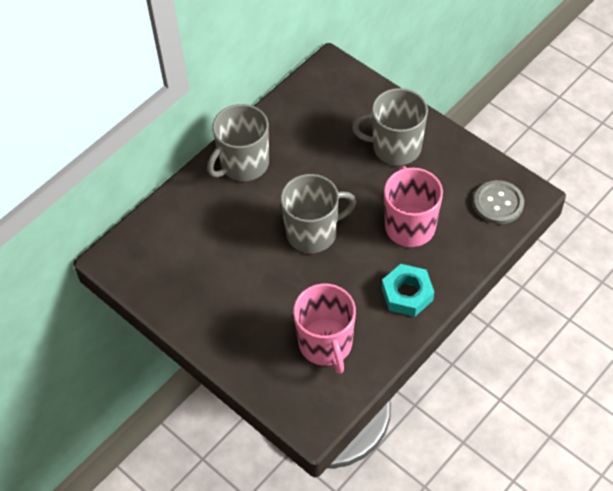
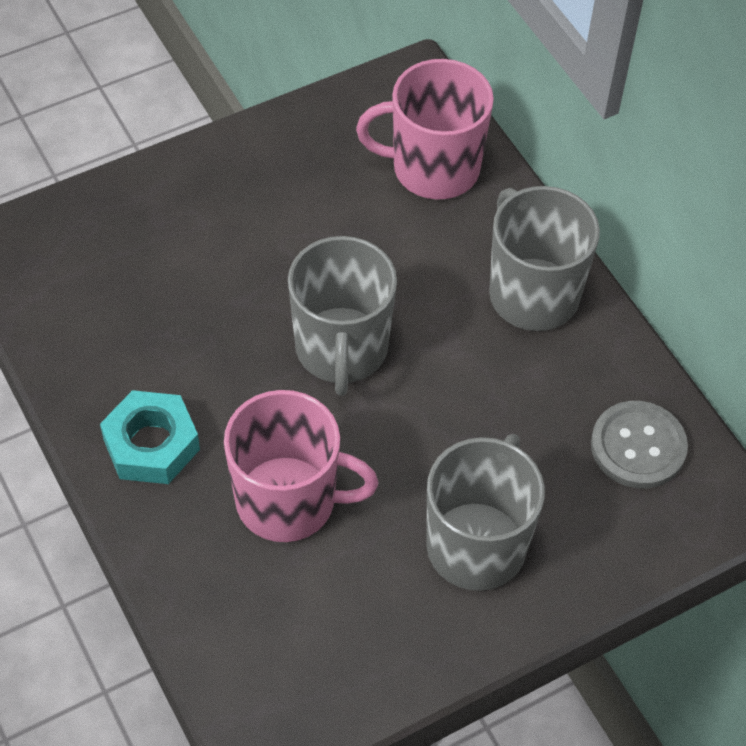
camera: 105 degrees right, 0 degrees up
pink mug [293,284,356,374] -> pink mug moved to [356,59,494,200]
grey button [474,180,524,224] -> grey button moved to [591,401,688,488]

